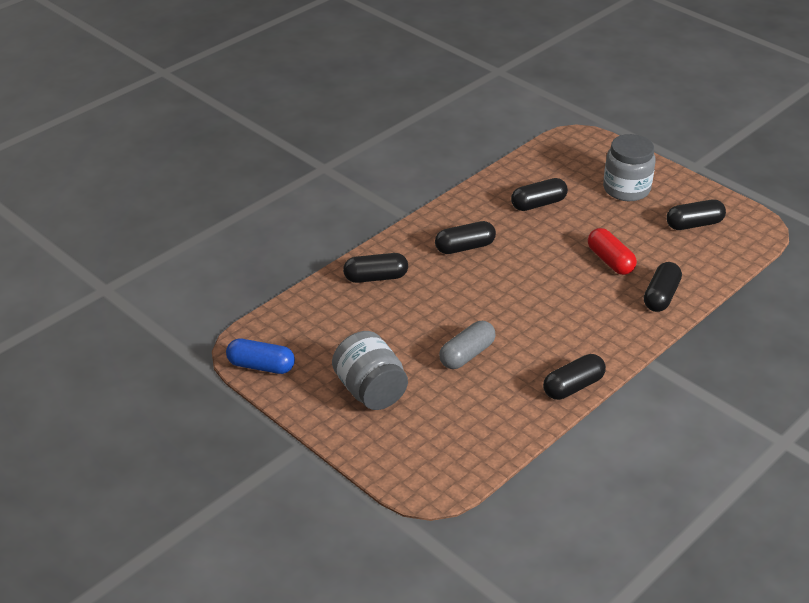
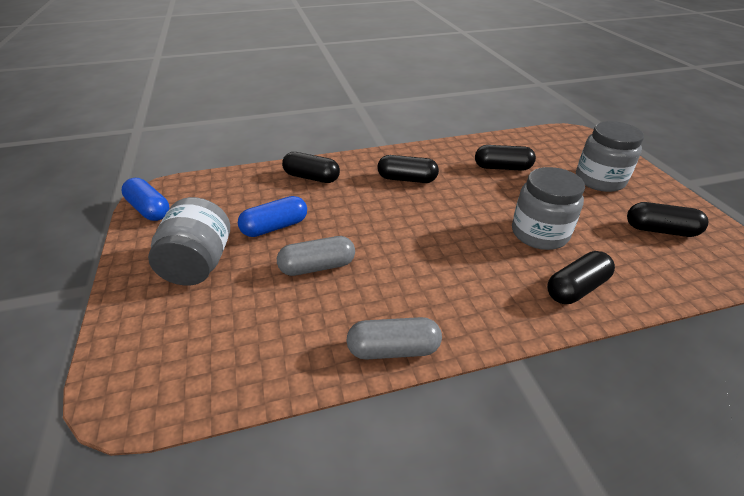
camera: 30 degrees right, 0 degrees up
black capsule [543,354,606,400] -> grey capsule [346,317,442,360]
red capsule [588,228,637,275] -> grey jar [512,167,585,250]
none -> blue capsule [238,196,307,237]

